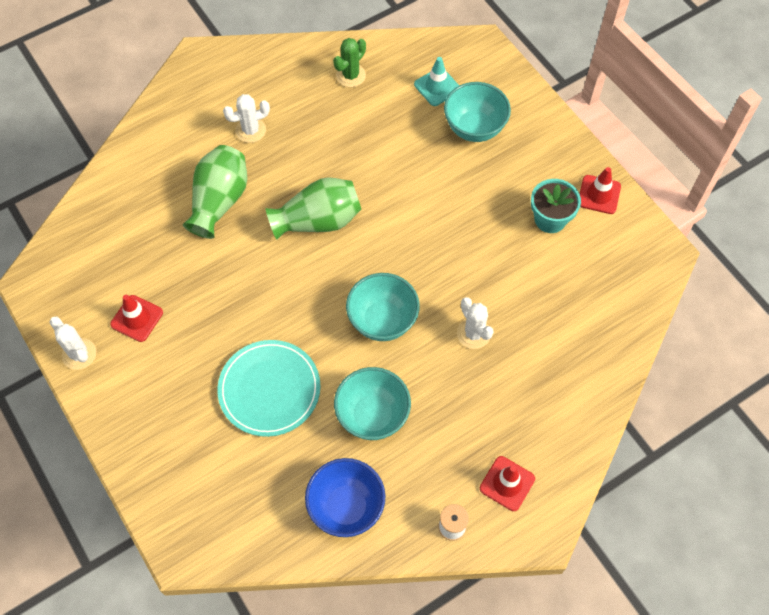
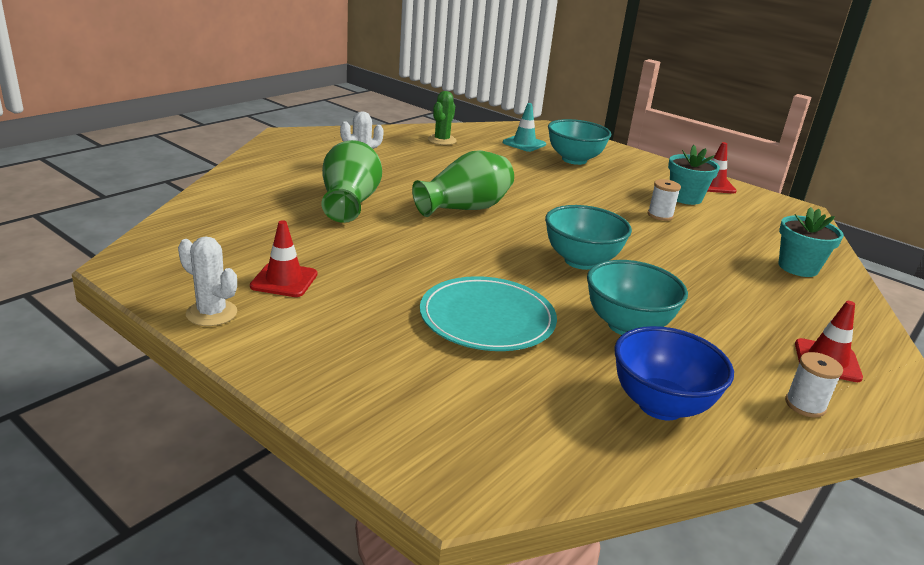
camera: 20 degrees left, 35 degrees down
white cactus [457,297,494,349] -> none
none -> white spool [648,179,681,221]
none -> turquoise flower pot [778,207,844,277]

